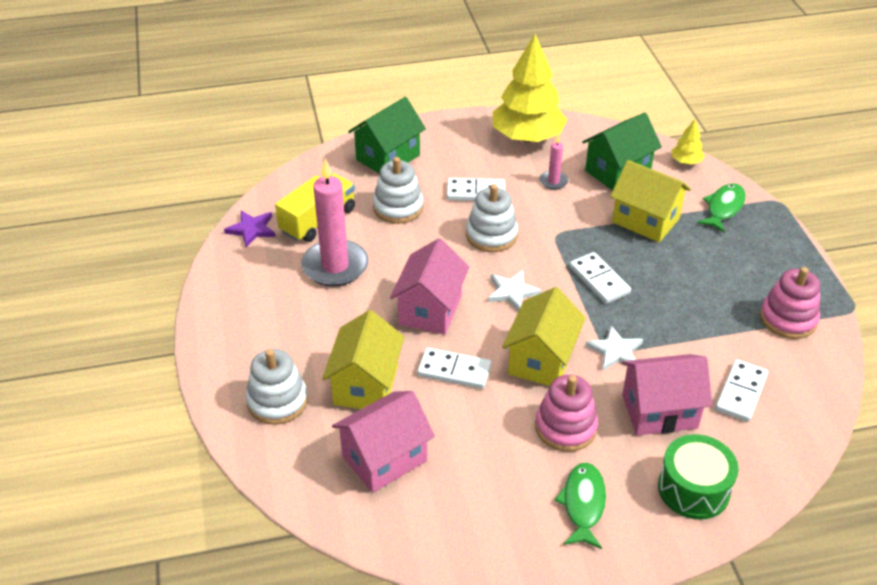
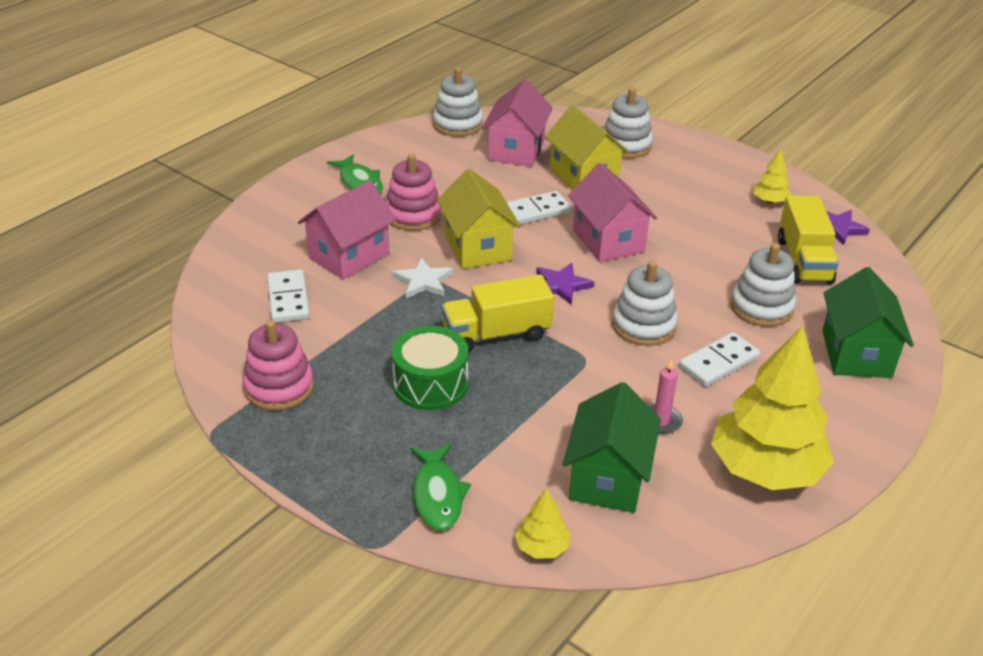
camera: 140 degrees right, 5 degrees down
pink candle [301,159,368,286] -> none
white star [488,270,542,311] -> purple star [536,263,594,305]
white domino [569,252,631,304] -> yellow truck [442,275,554,353]
yellow house [610,160,691,242] -> none
green drum [658,434,739,520] -> green drum moved to [392,326,468,410]
none -> white stacking toy [433,67,483,137]
none -> yellow tree [753,149,792,204]

